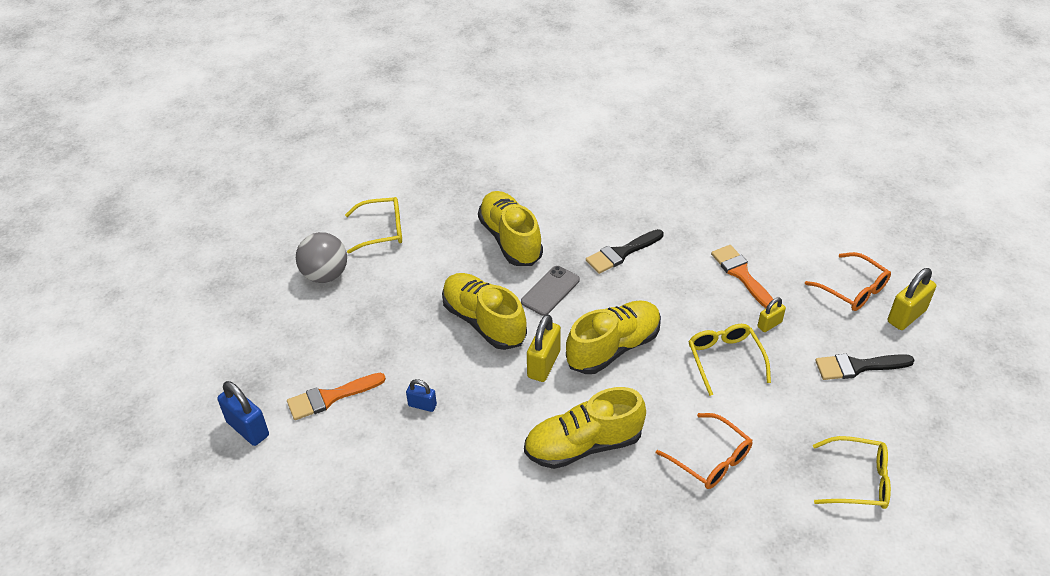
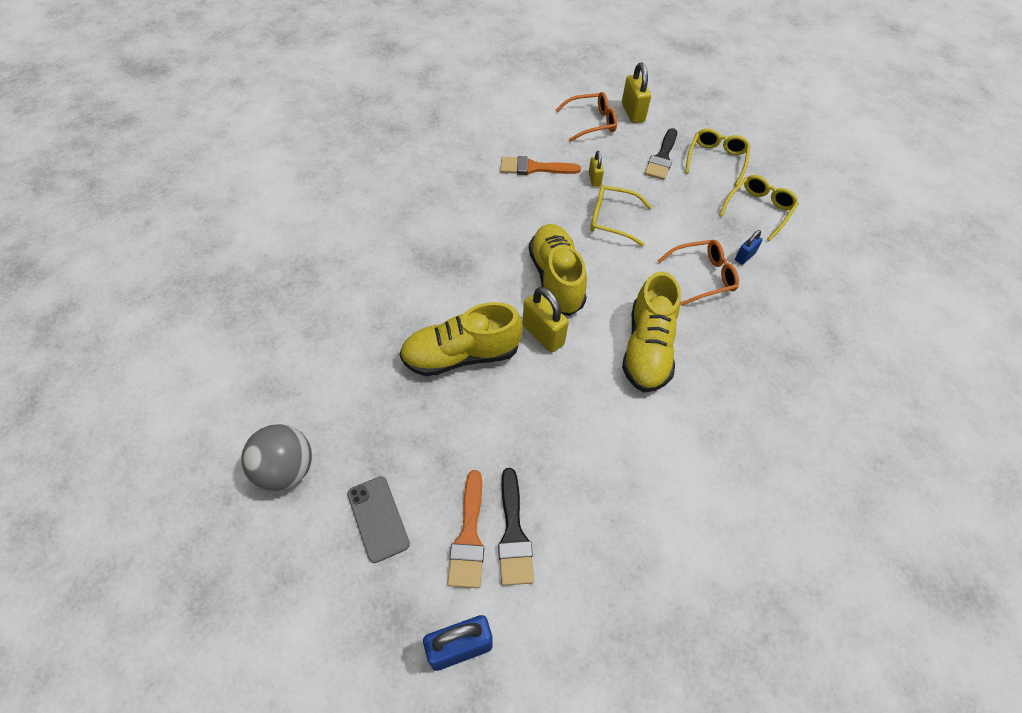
camera: 65 degrees left, 10 degrees up
yellow glasses [345,197,402,254] -> yellow glasses moved to [685,128,750,186]
blue padlock [406,379,437,412] -> blue padlock moved to [735,230,763,265]
yellow shoe [478,191,543,266] -> none
grey phone [521,266,580,316] -> grey phone moved to [347,476,410,563]
black brush [586,229,663,274] -> black brush moved to [498,468,534,586]

